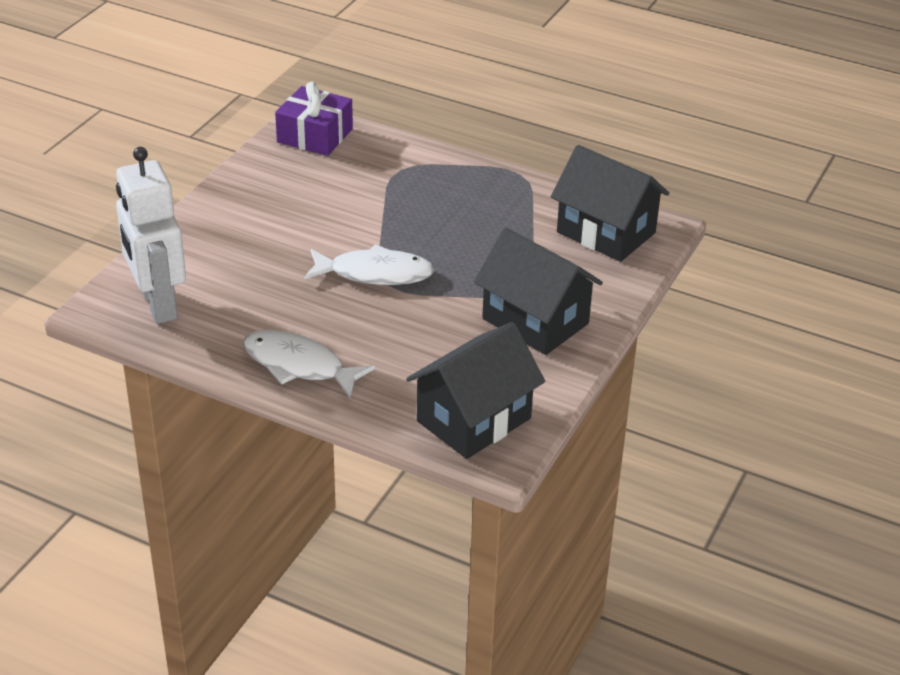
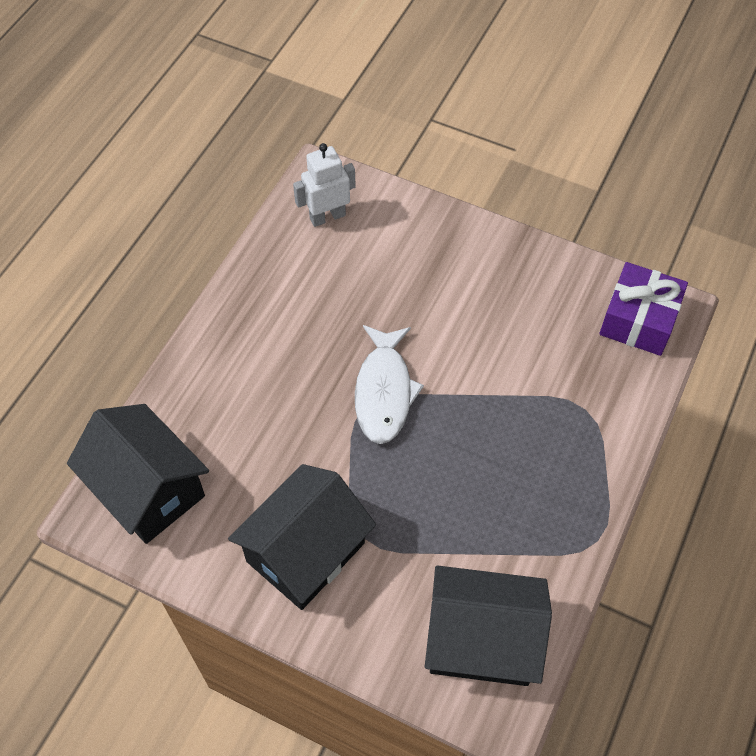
camera: 90 degrees right, 20 degrees up
white robot [116,147,186,324] -> white robot [293,143,356,227], size x0.60
white fish [243,330,375,397] -> none
black house [551,145,669,262] -> black house turned 60 degrees clockwise [425,565,552,686]

